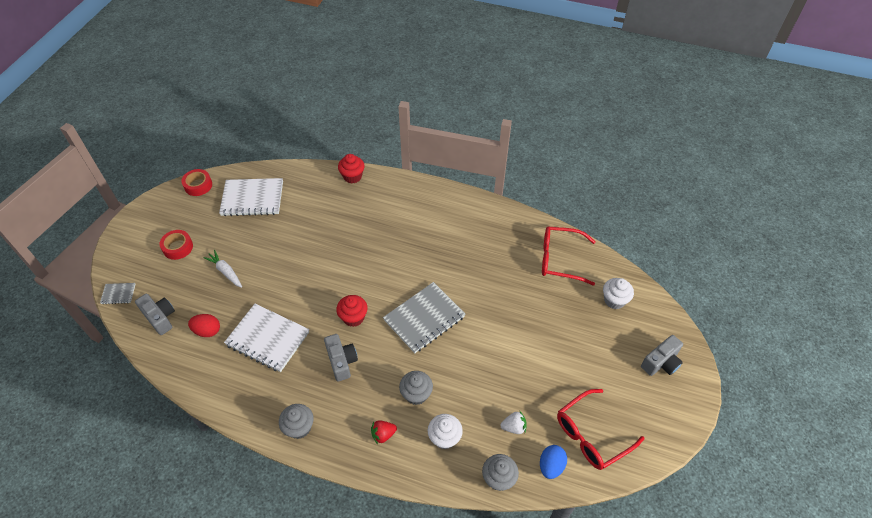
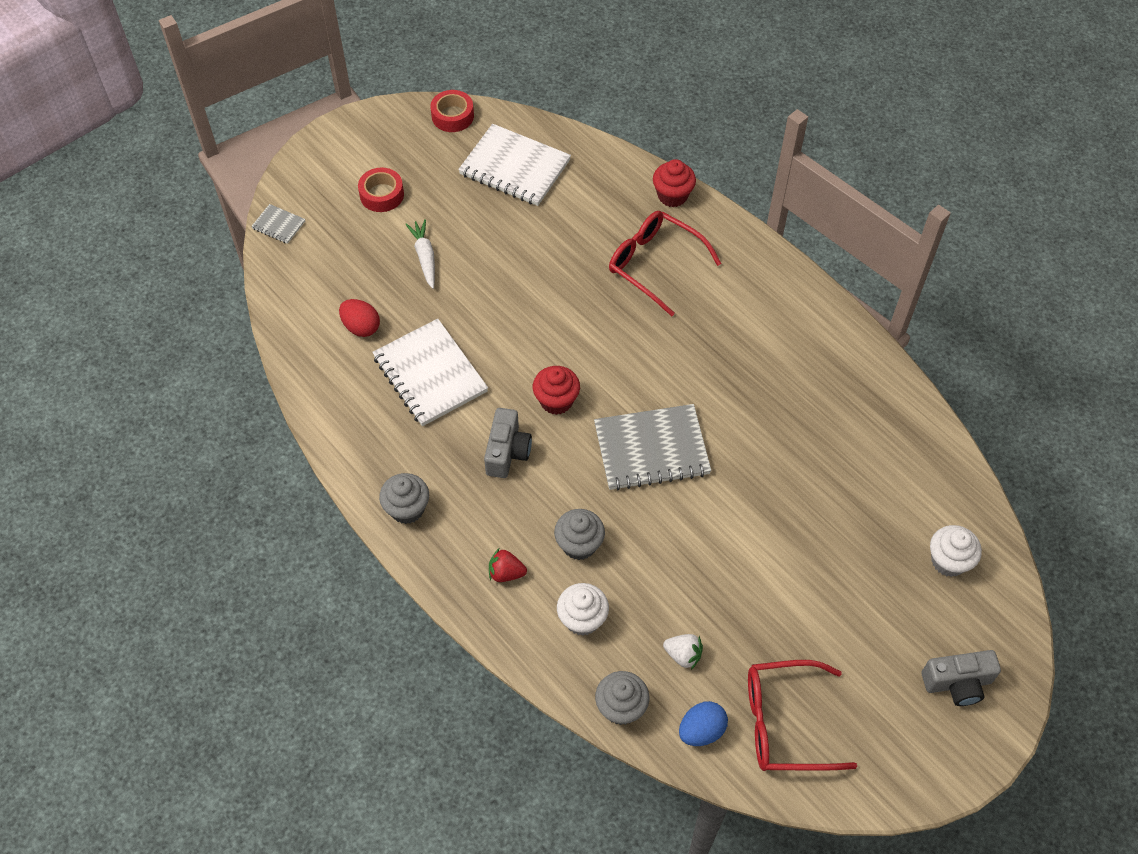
camera: 30 degrees right, 5 degrees up
grey camera [135,294,175,335] -> none
red glasses [542,226,596,286] -> red glasses moved to [609,211,722,316]

